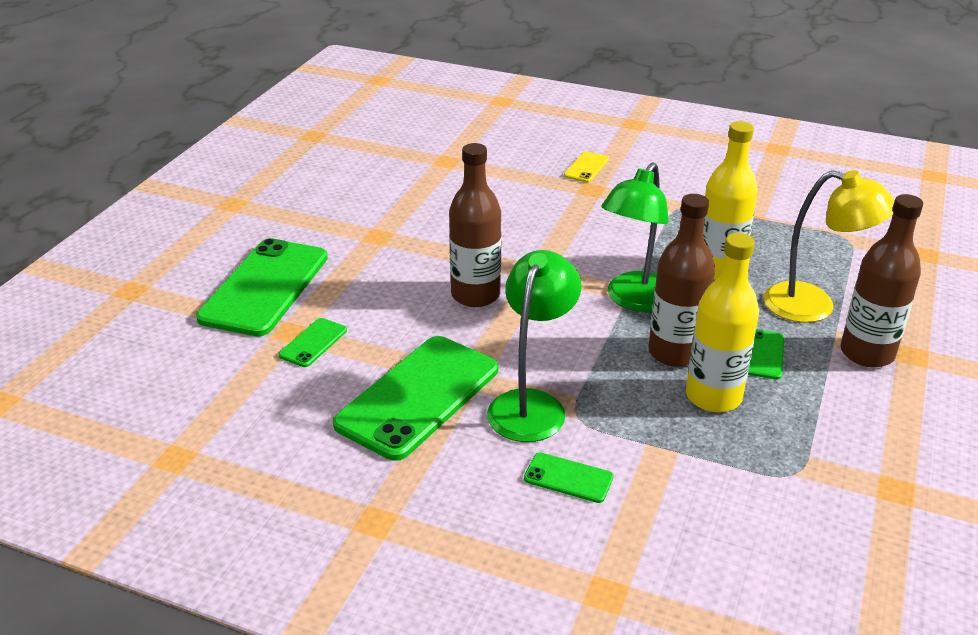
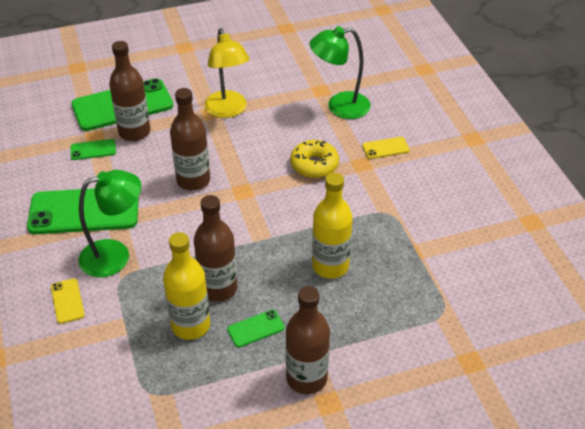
camera: 50 degrees right, 10 degrees up
green phone [524,453,613,503] -> yellow phone [51,278,85,324]
green lamp [601,162,669,312] -> green lamp moved to [310,26,371,119]
yellow lamp [764,170,895,323] -> yellow lamp moved to [204,28,250,118]
none -> brown bottle [109,41,150,141]
none -> yellow donut [290,140,339,178]

